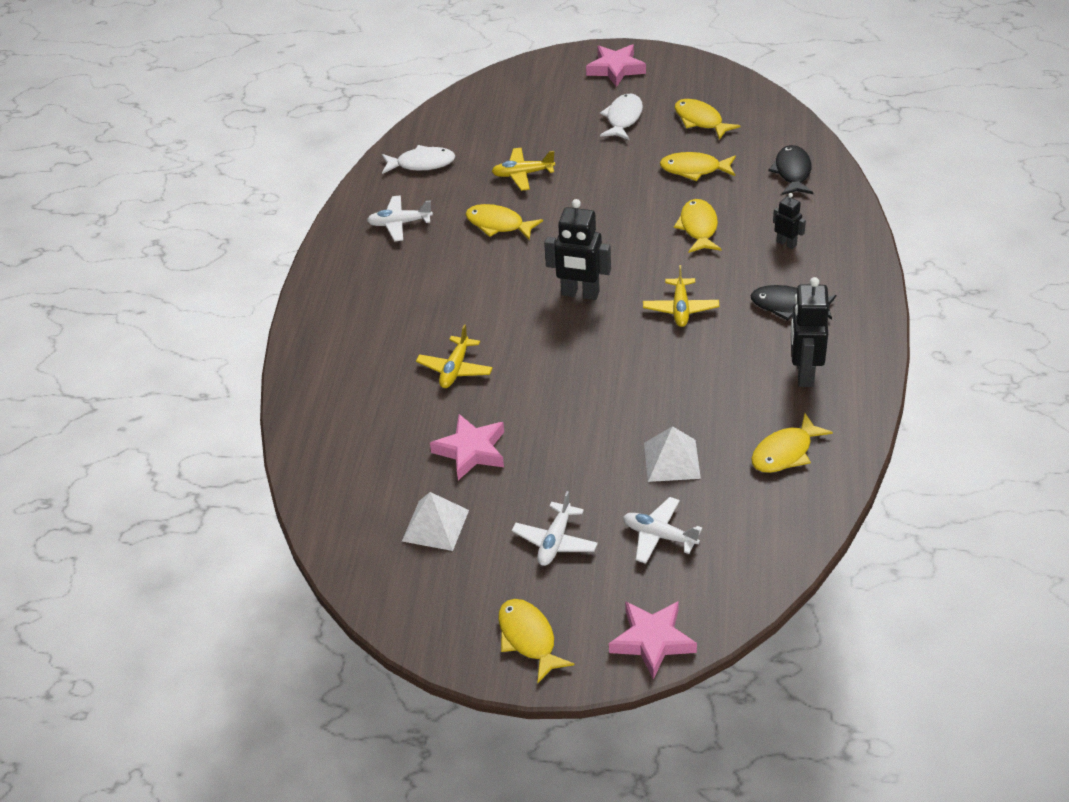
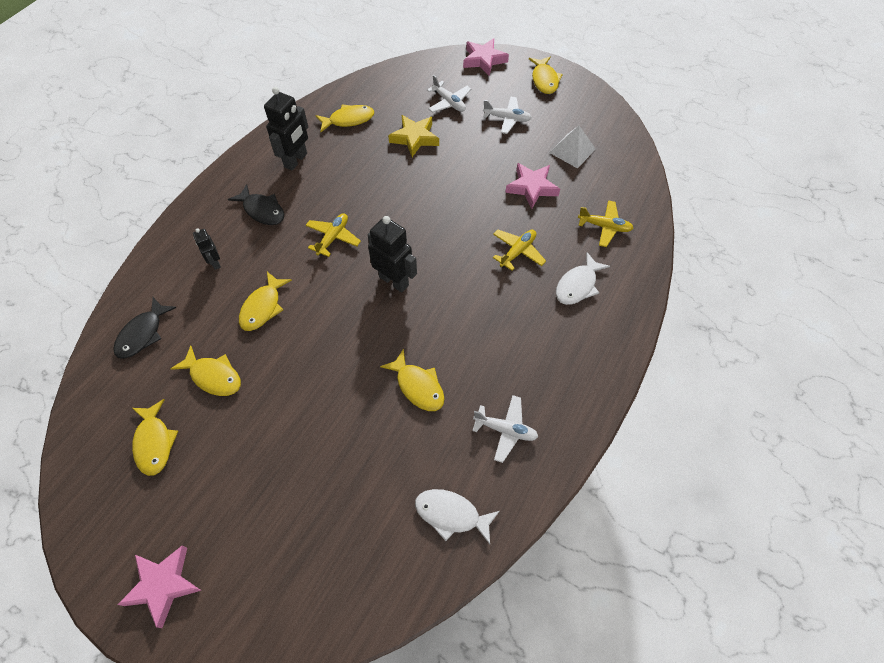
camera: 160 degrees left, 15 degrees up
yellow plane [491,148,555,191] -> yellow plane moved to [578,200,634,247]
white plane [512,491,598,566] -> white plane turned 60 degrees clockwise [483,96,532,134]
white fish [600,94,643,140] -> white fish moved to [556,252,610,305]
white pyramid [644,426,701,482] -> yellow star [388,115,439,157]

